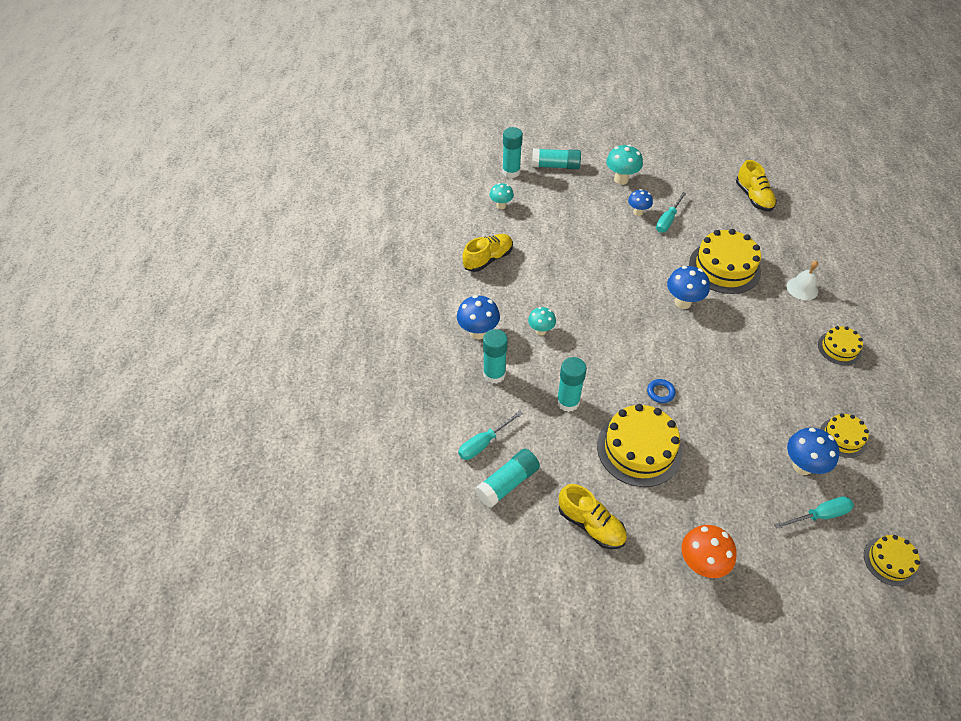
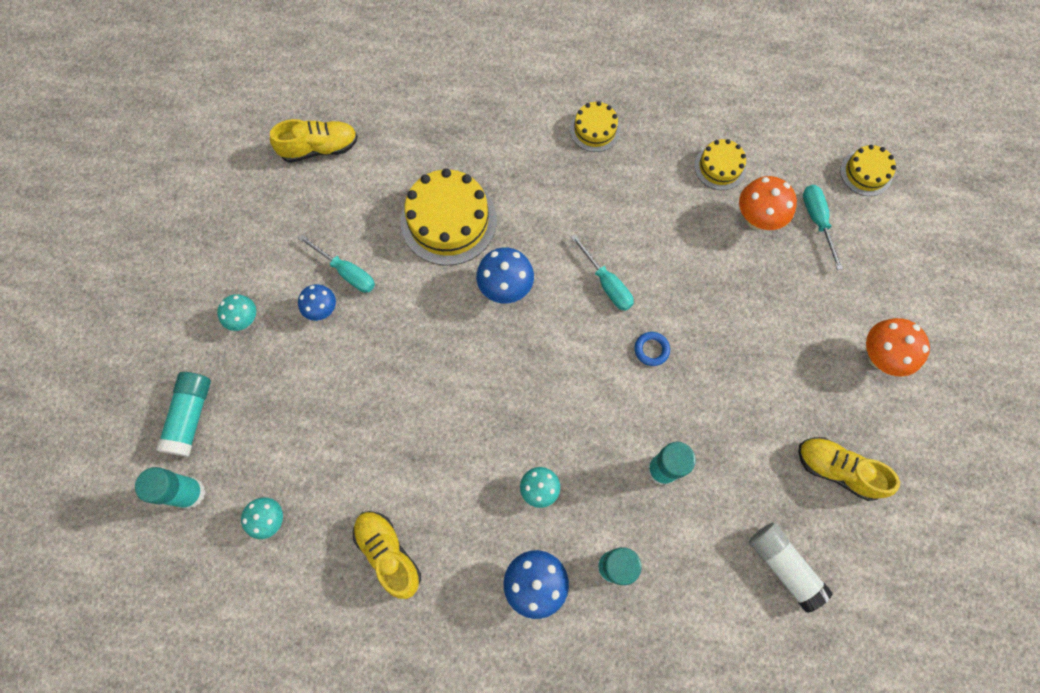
camera: 85 degrees left, 20 degrees up
turquoise screwdriver [458,411,523,460] -> turquoise screwdriver moved to [571,234,634,311]
turquoise glue stick [475,449,540,508] -> white glue stick [749,523,833,613]
yellow shoe [559,484,627,549] -> yellow shoe turned 105 degrees counterclockwise [798,437,900,501]
yellow cake [597,404,682,487] -> none
turquoise mushroom [606,144,643,185] -> turquoise mushroom [217,294,256,331], size x0.65
white bell [787,260,818,300] -> none
blue mushroom [787,428,839,475] -> orange mushroom [739,176,797,230]

